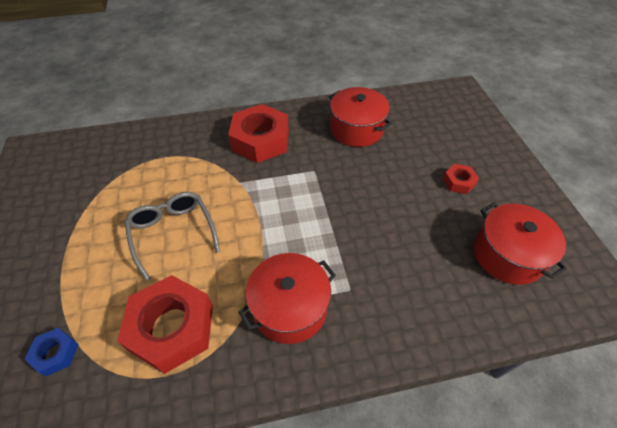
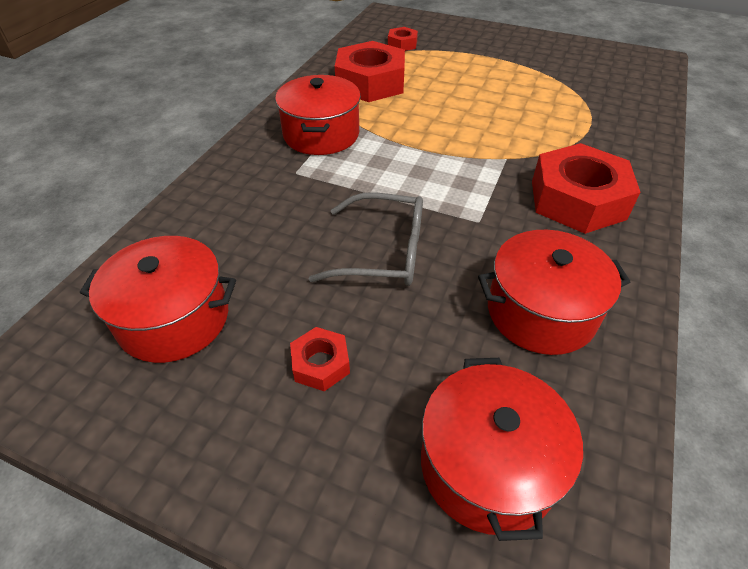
camera: 125 degrees right, 5 degrees down
blue nut [24,328,79,376] -> red nut [388,27,418,51]
grey glasses [124,192,220,281] -> grey glasses moved to [309,192,423,286]
none -> red pot [421,358,583,541]

